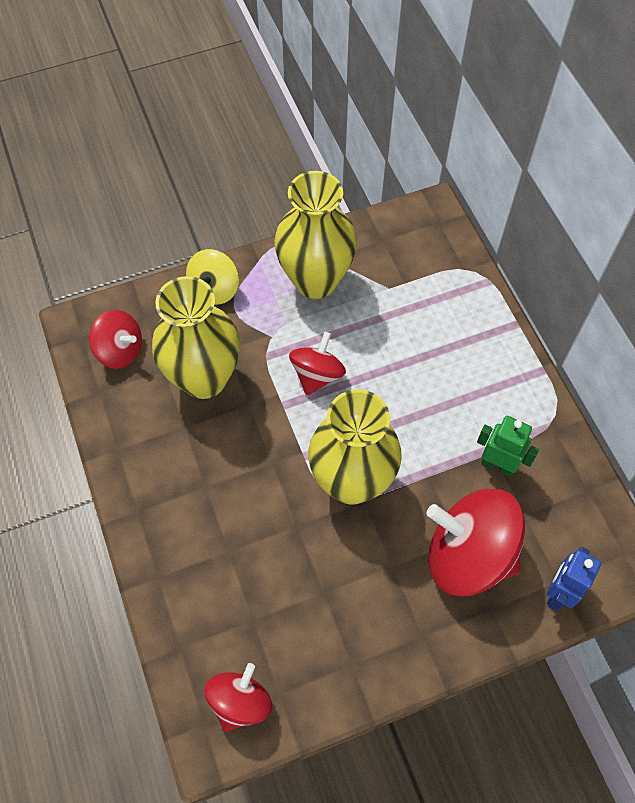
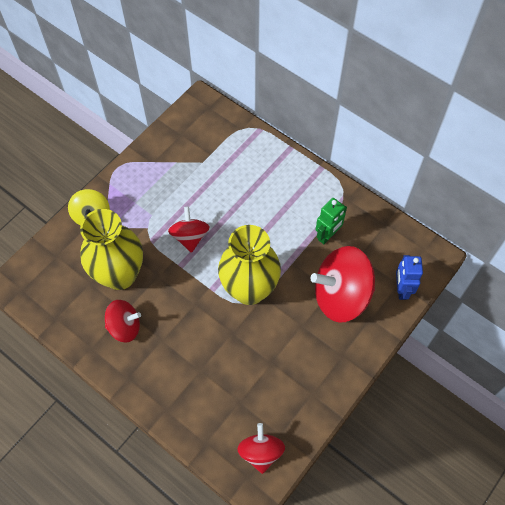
camera: 30 degrees left, 0 degrees up
red spinning top [89,310,142,369] -> red spinning top moved to [105,300,141,343]
yellow vase [274,171,357,299] -> none
green robot [477,416,539,477] -> green robot turned 135 degrees clockwise [316,198,347,244]

